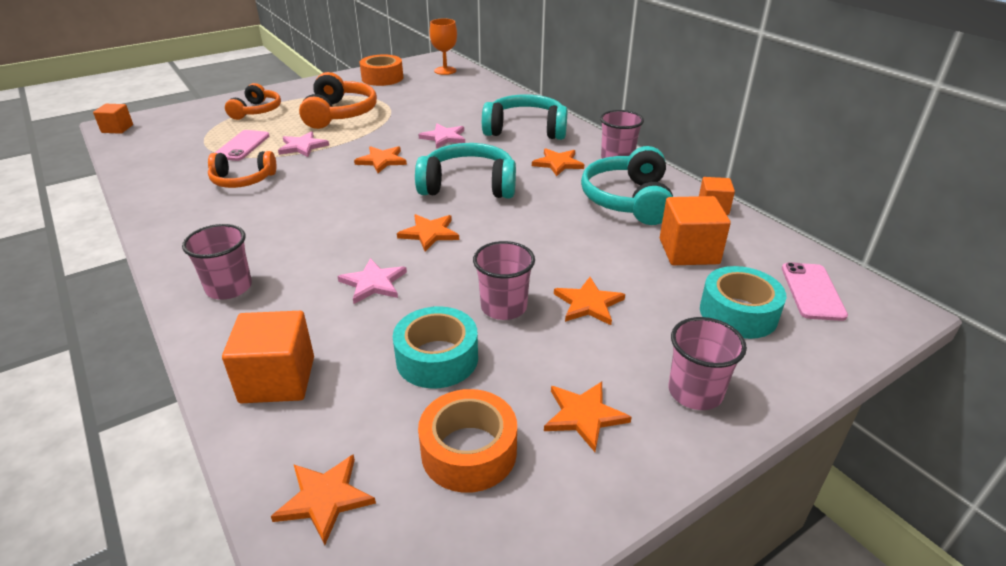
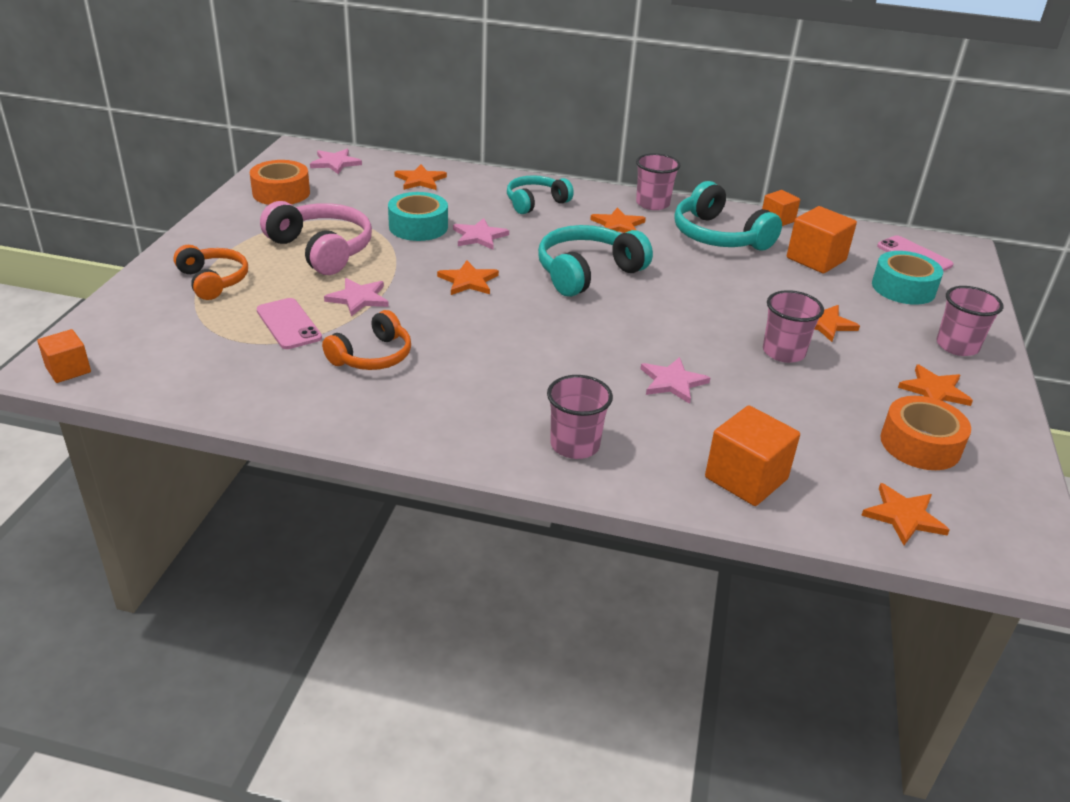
camera: 45 degrees left, 0 degrees up
orange headphones [299,72,377,129] -> pink headphones [260,201,372,275]
turquoise tape [393,306,478,389] -> turquoise tape moved to [388,192,448,241]
orange star [397,214,459,252] -> orange star moved to [395,164,447,190]
orange goblet [430,19,457,75] -> pink star [310,149,362,174]
turquoise headphones [482,94,568,140] -> turquoise headphones [507,175,574,214], size x0.66

